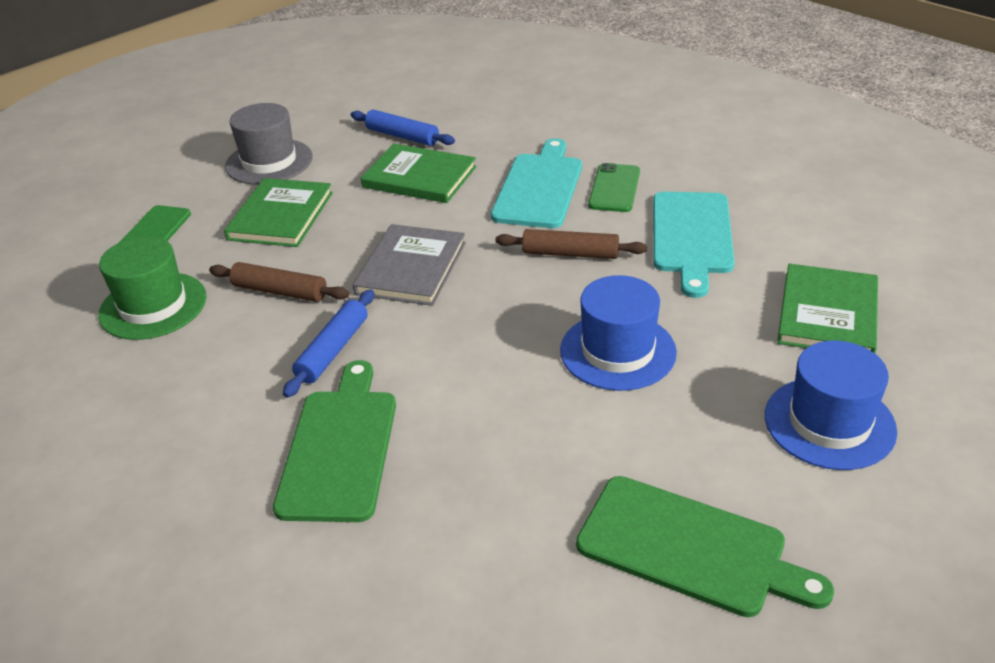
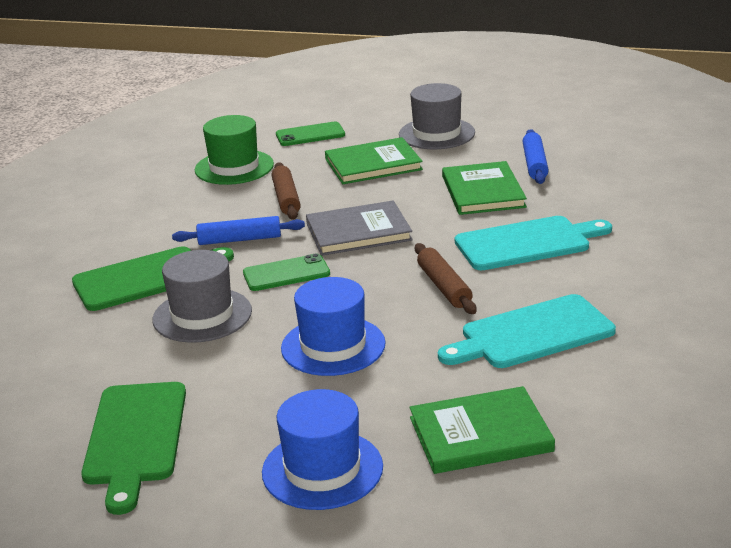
camera: 60 degrees right, 10 degrees down
green phone [588,163,640,212] -> green phone moved to [243,254,330,291]
none -> grey hat [153,250,252,343]

